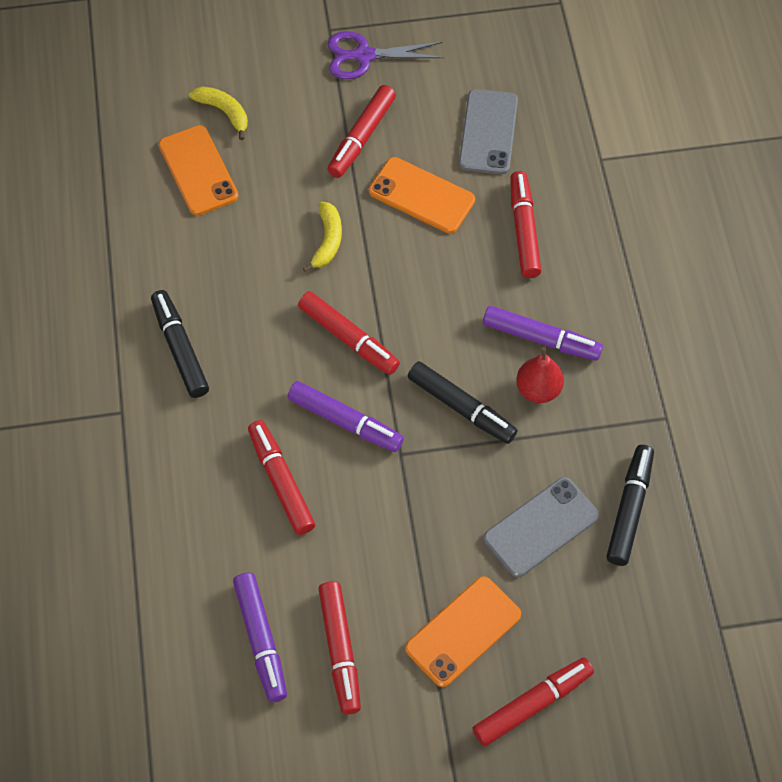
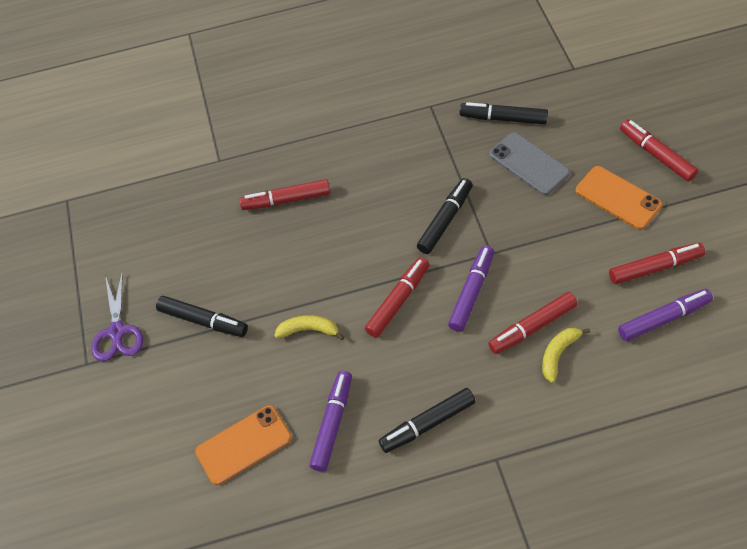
camera: 90 degrees left, 5 degrees down
yellow banana [189,86,248,140] -> yellow banana moved to [542,328,590,383]
red marker [328,85,396,178] -> black marker [156,296,248,337]
orange phone [369,157,475,233] -> none
grey phone [459,89,518,174] -> none
purple marker [483,306,603,361] -> purple marker moved to [309,371,352,472]
red pear [516,347,564,403] -> none

